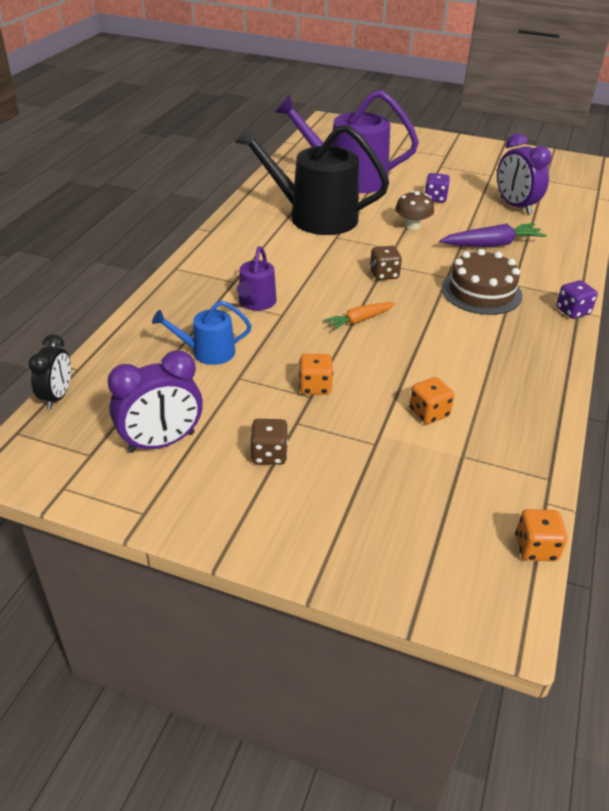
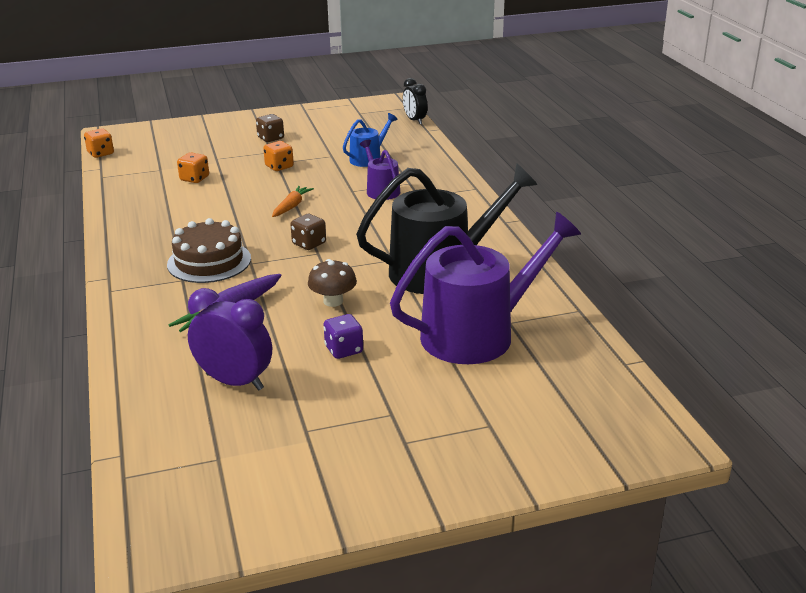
camera: 145 degrees right, 10 degrees down
purple clock [107,350,203,453] -> none
purple dice [556,280,598,319] -> none

